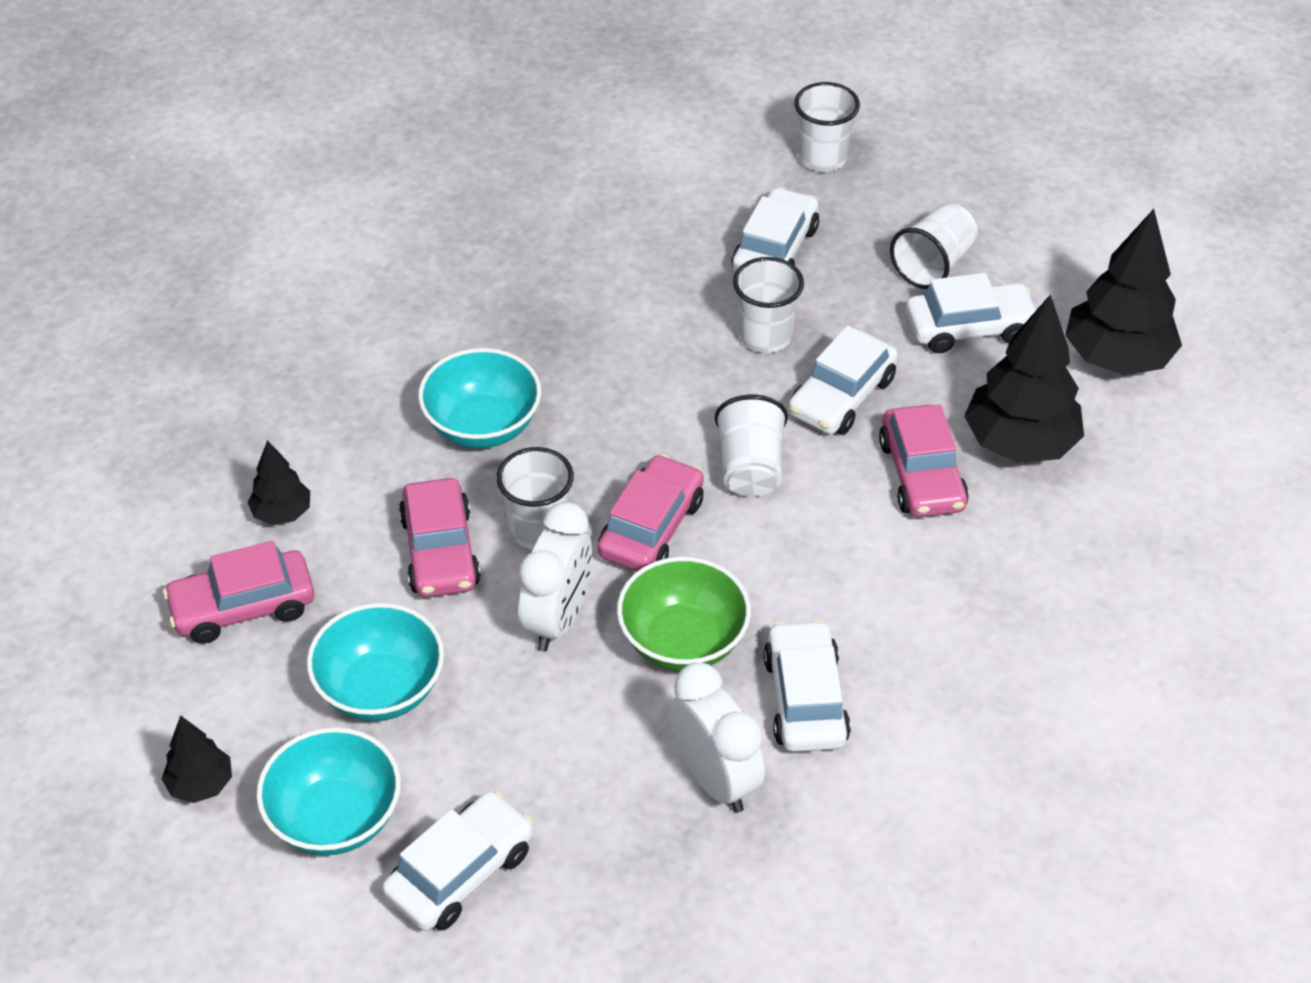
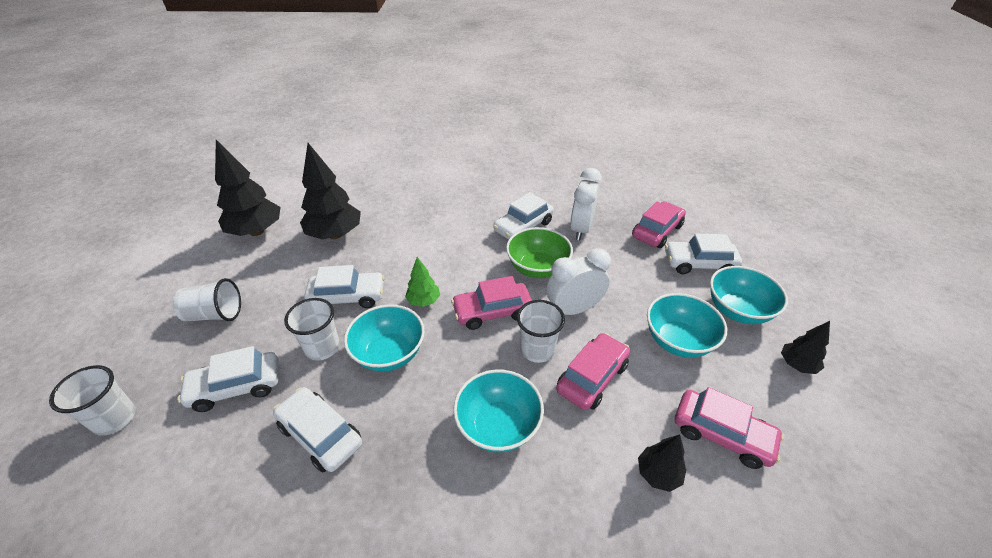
camera: 130 degrees left, 5 degrees down
white cup [715,395,788,497] -> green tree [405,257,440,307]
pink car [879,404,969,517] -> pink car moved to [632,201,686,248]
white car [906,273,1037,353] -> white car moved to [273,387,362,472]
none -> turquoise bowl [344,304,425,372]

